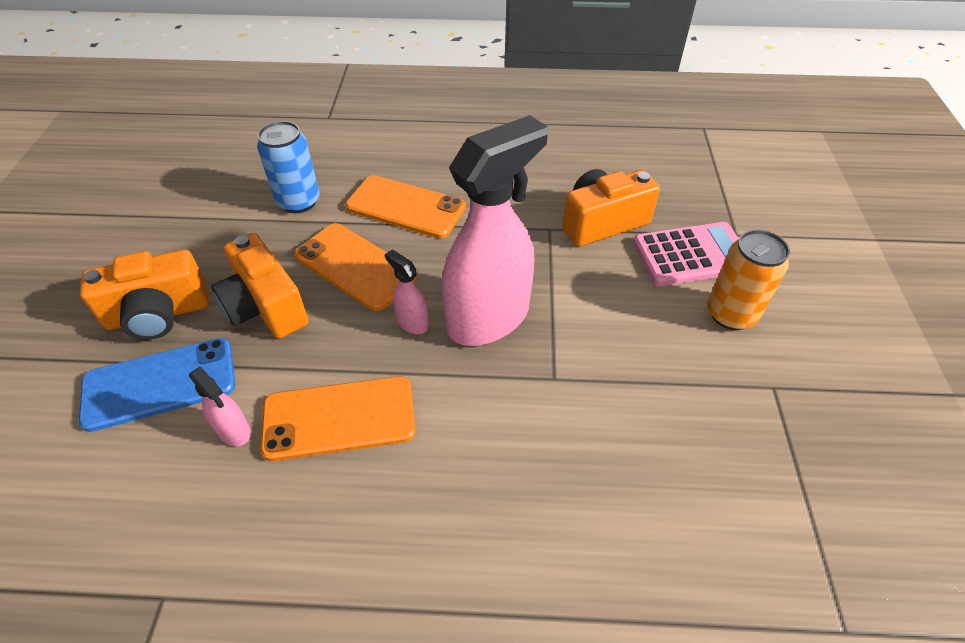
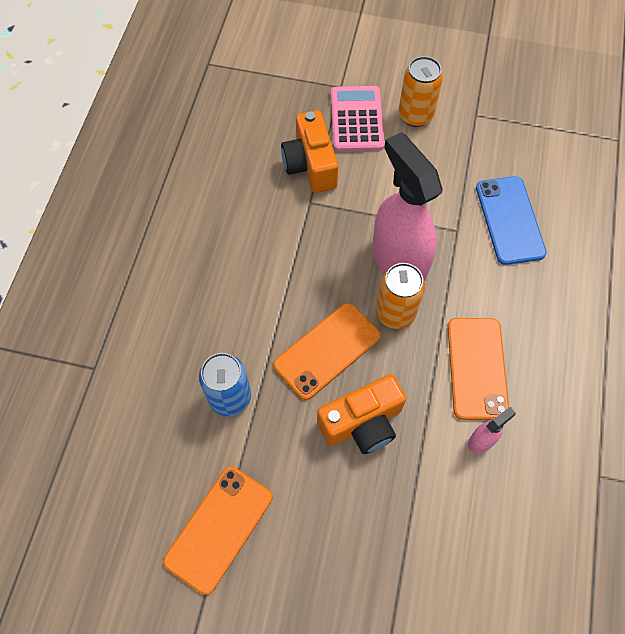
camera: 80 degrees left, 15 degrees up
blue phone [79,338,235,432] -> blue phone moved to [476,176,547,265]
orange camera [80,249,208,340] -> none
orange phone [345,175,466,238] -> orange phone moved to [163,466,272,595]
pink spray bottle [385,250,429,334] -> orange can [376,263,425,329]

